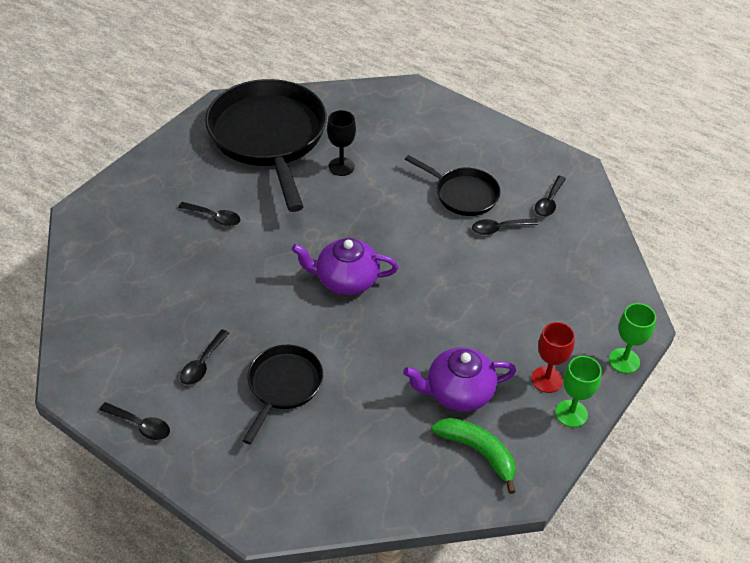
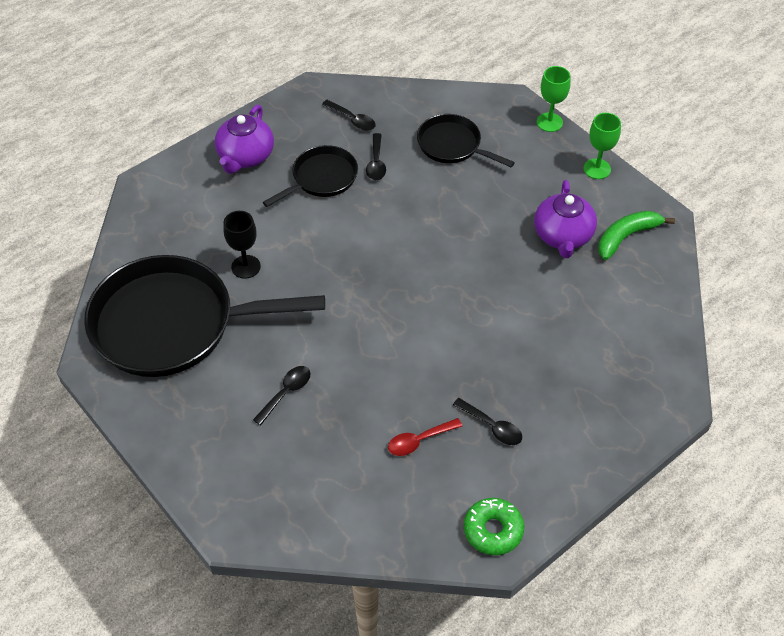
camera: 75 degrees left, 5 degrees up
black spoon [99,402,170,440] -> none
black pan [243,345,323,444] -> black pan moved to [417,114,515,167]
purple teapot [292,238,399,295] -> purple teapot moved to [215,105,274,174]
red goblet [531,322,575,393] -> none
none -> red spoon [388,418,462,456]
none -> green donut [464,498,524,555]

